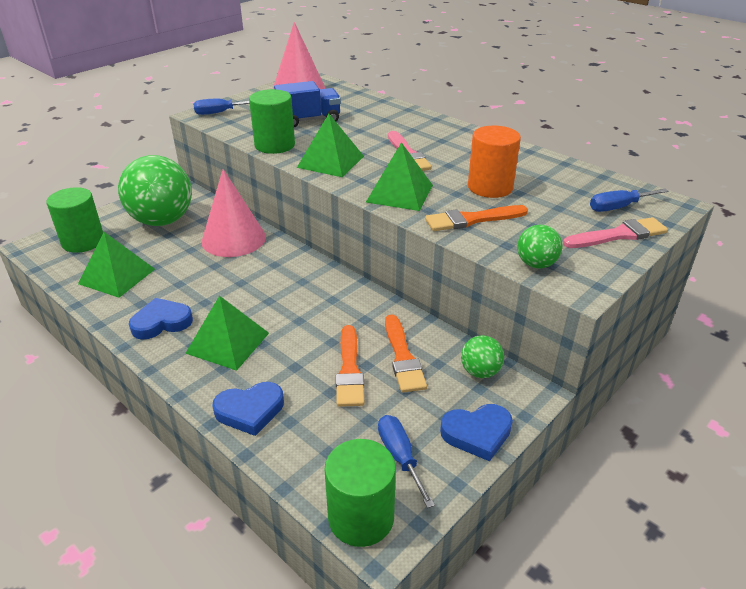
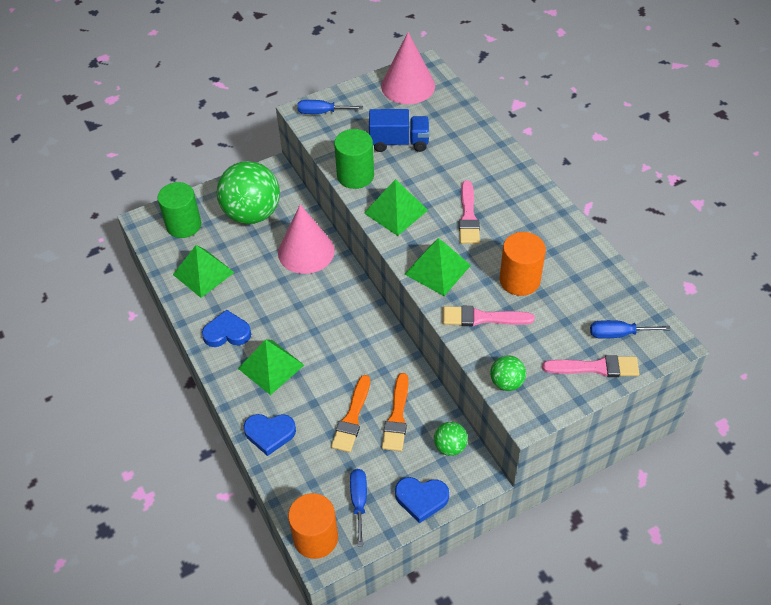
camera: 20 degrees right, 15 degrees up
green cylinder [324,439,396,547] -> orange cylinder [288,493,338,559]
orange brush [425,205,528,231] -> pink brush [443,306,535,326]

